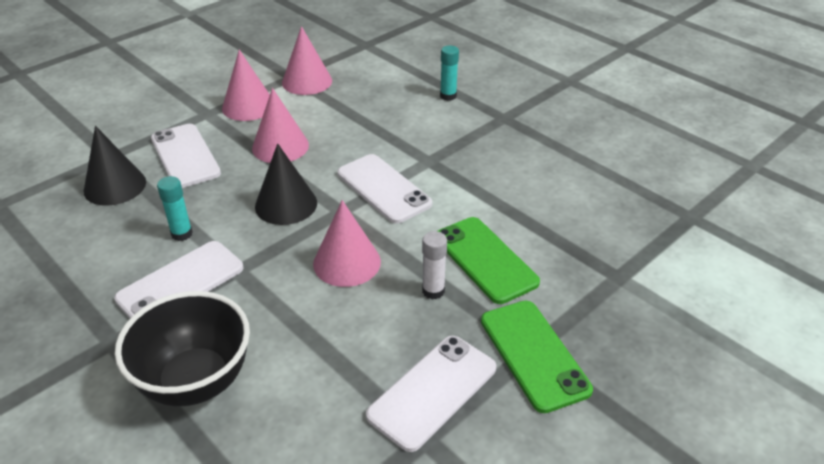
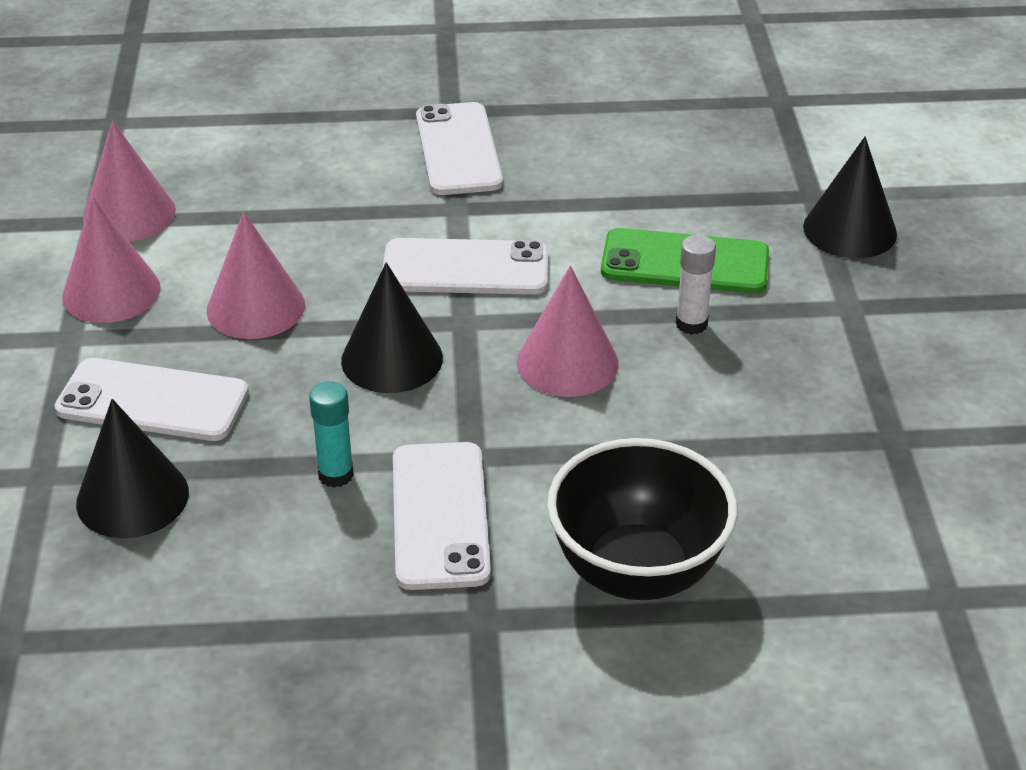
camera: 50 degrees left, 0 degrees up
white phone [366,336,496,452] -> white phone moved to [416,102,503,195]
turquoise glue stick [440,45,459,101] -> none
green phone [481,300,593,413] -> none
none -> black cone [803,137,897,258]

